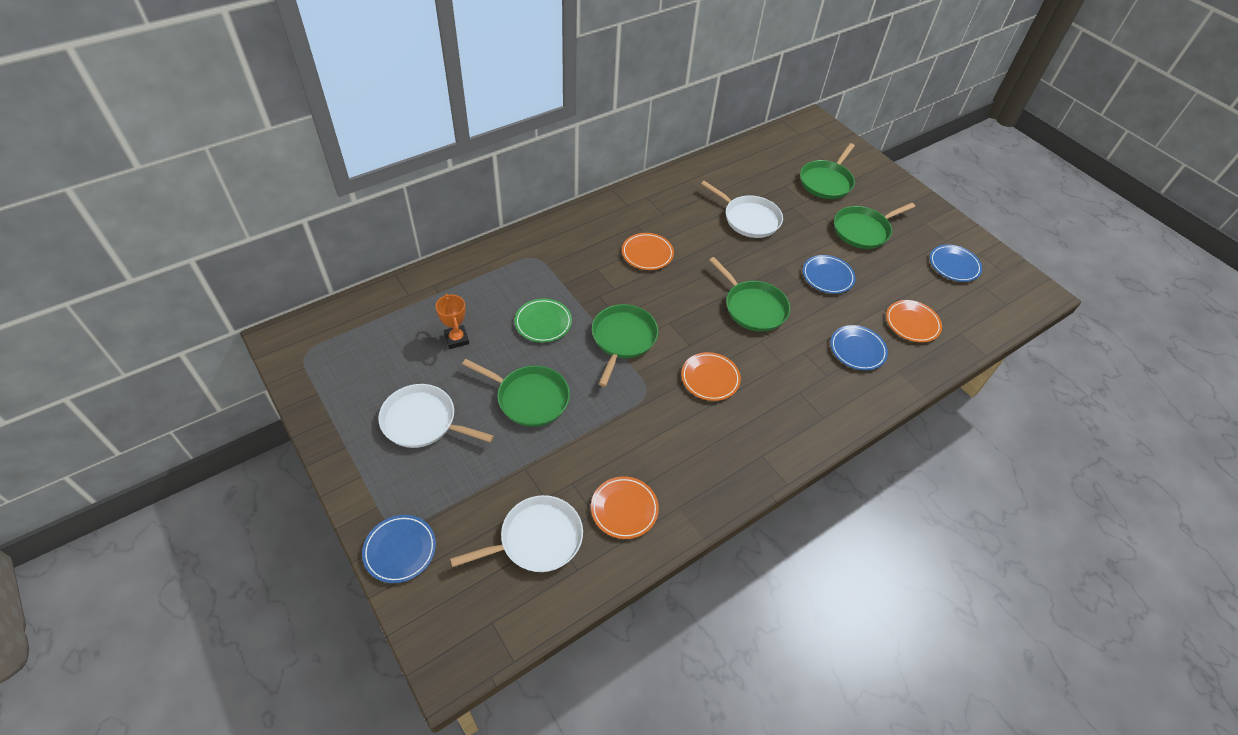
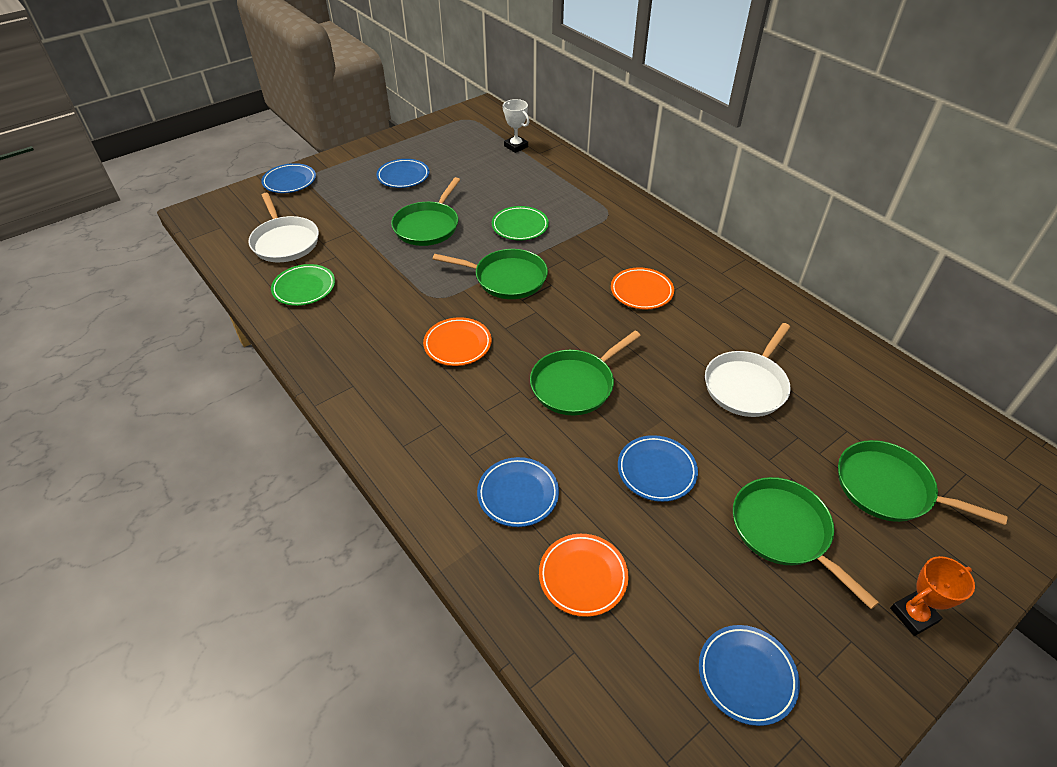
camera: 90 degrees right, 5 degrees down
white pan [378,384,494,448] -> blue plate [376,159,430,188]
orange trophy [435,294,469,349] -> orange trophy moved to [890,556,975,636]
orange plate [591,476,659,539] -> green plate [271,264,335,306]
none -> white trophy [502,99,529,153]

